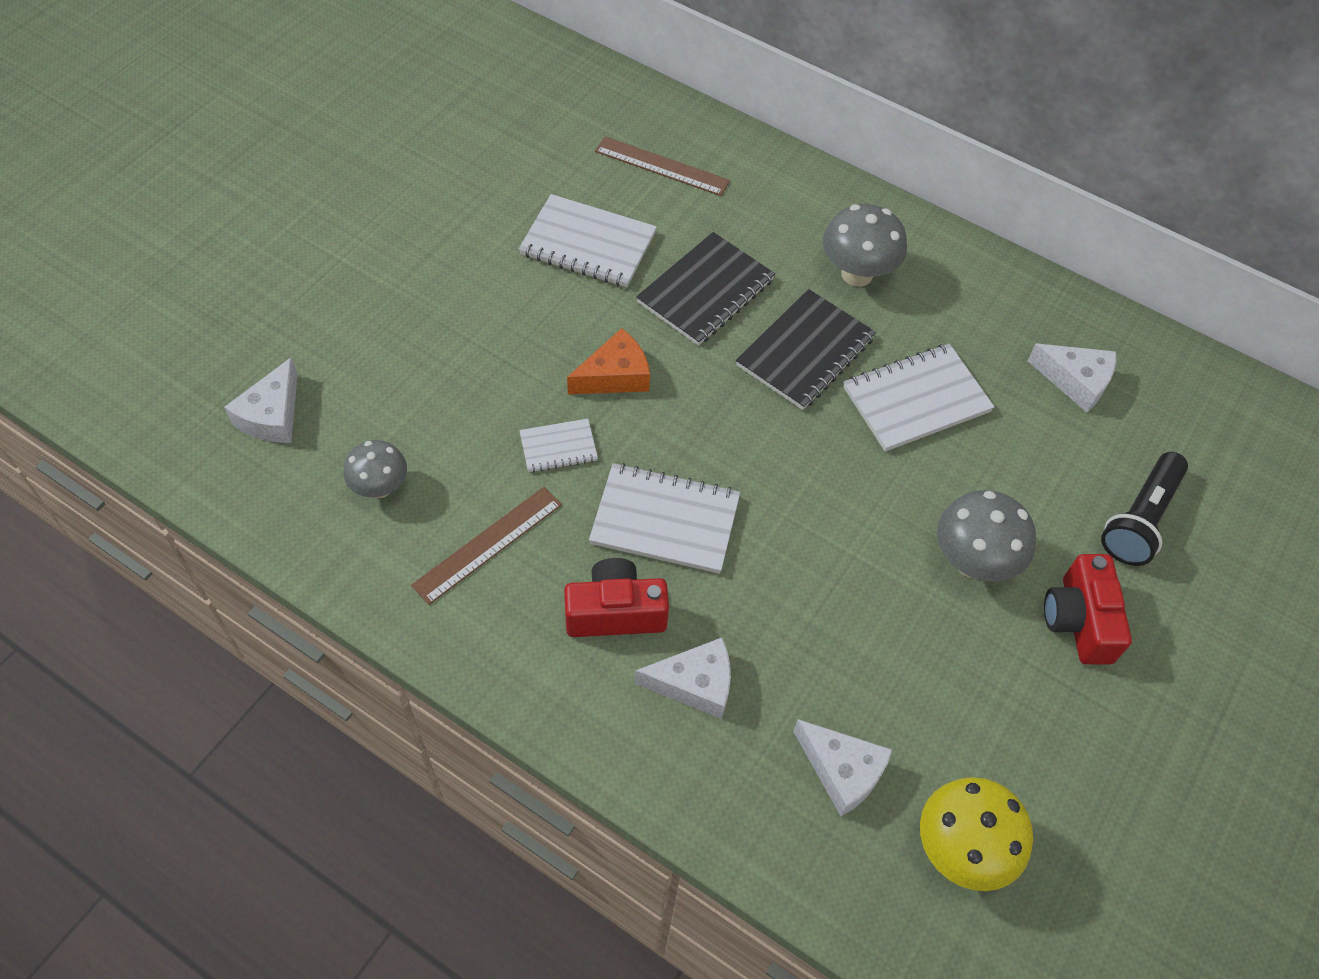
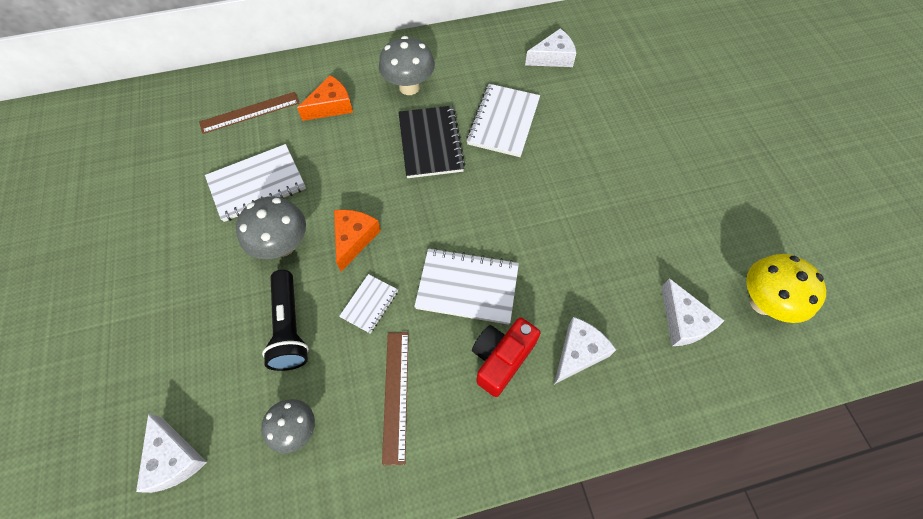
camera: 45 degrees left, 5 degrees up
white notebook [589,463,740,574] -> white notebook turned 45 degrees clockwise [414,248,519,325]
black notebook [636,232,775,346] -> none
white cheese [793,719,892,816] -> white cheese turned 75 degrees clockwise [661,278,724,346]
grey mushroom [937,490,1036,582] -> grey mushroom moved to [236,196,306,259]
red camera [1044,554,1132,665] -> none
black flashlight [1101,452,1188,566] -> black flashlight moved to [262,270,309,371]
none -> orange cheese [297,75,353,121]

